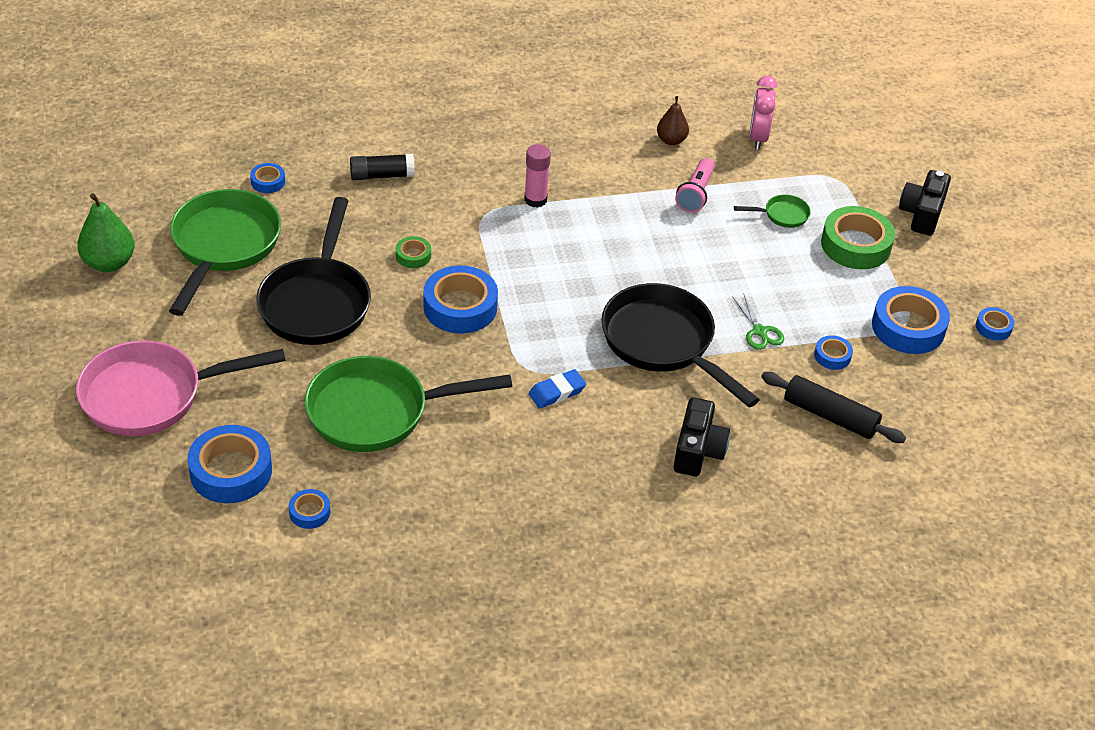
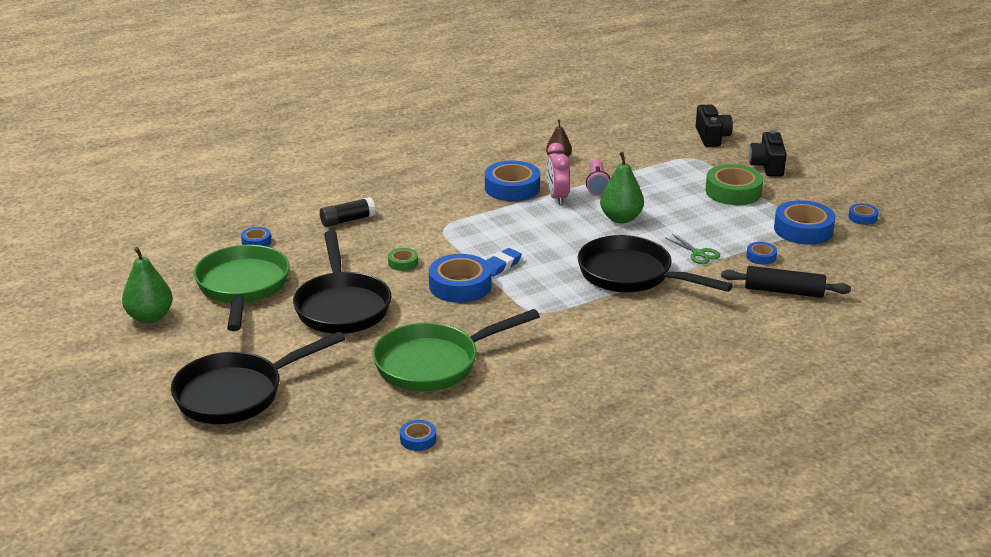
camera: 15 degrees left, 15 degrees down
pink pan [76,340,286,436] -> black pan [171,331,345,424]
blue tape [187,425,272,503] -> blue tape moved to [485,161,540,201]
pink glue stick [524,144,551,208] -> none
blue eraser [529,369,586,408] -> blue eraser moved to [486,248,522,277]
black camera [674,397,730,476] -> black camera moved to [696,104,733,147]
green pan [734,195,811,228] -> none
pink clock [749,76,777,150] -> pink clock moved to [546,143,570,205]
none -> green pear [600,152,644,223]

